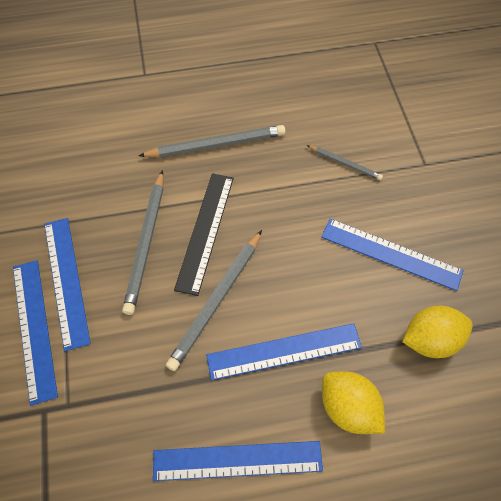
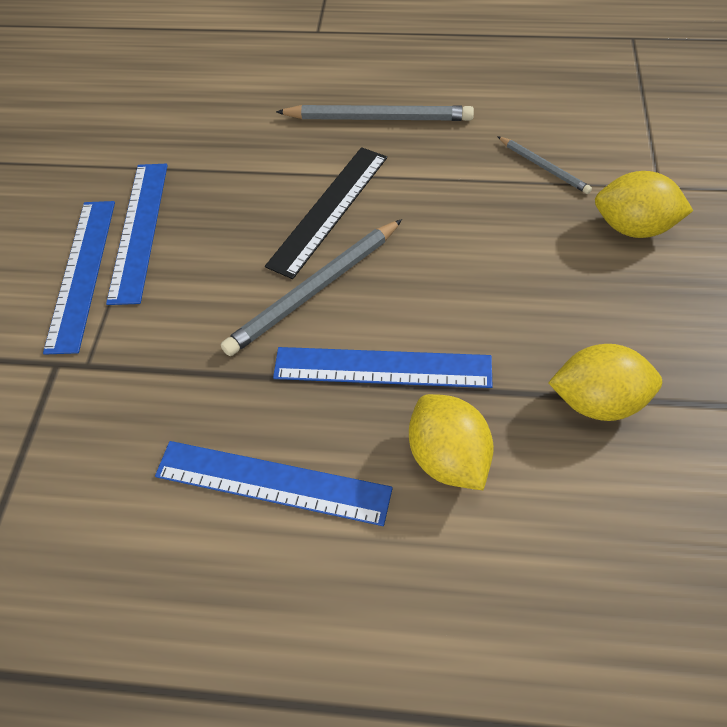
camera: 20 degrees right, 5 degrees down
grey pencil [122,170,164,315] -> none
blue ruler [321,219,464,291] -> none
none -> yellow lemon [595,171,693,238]

